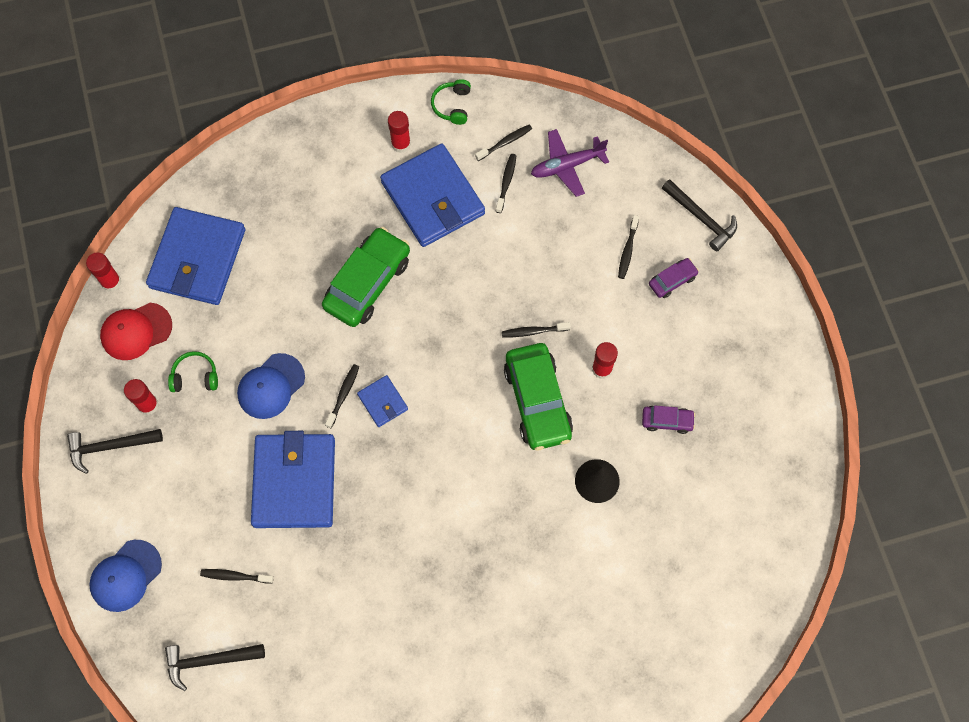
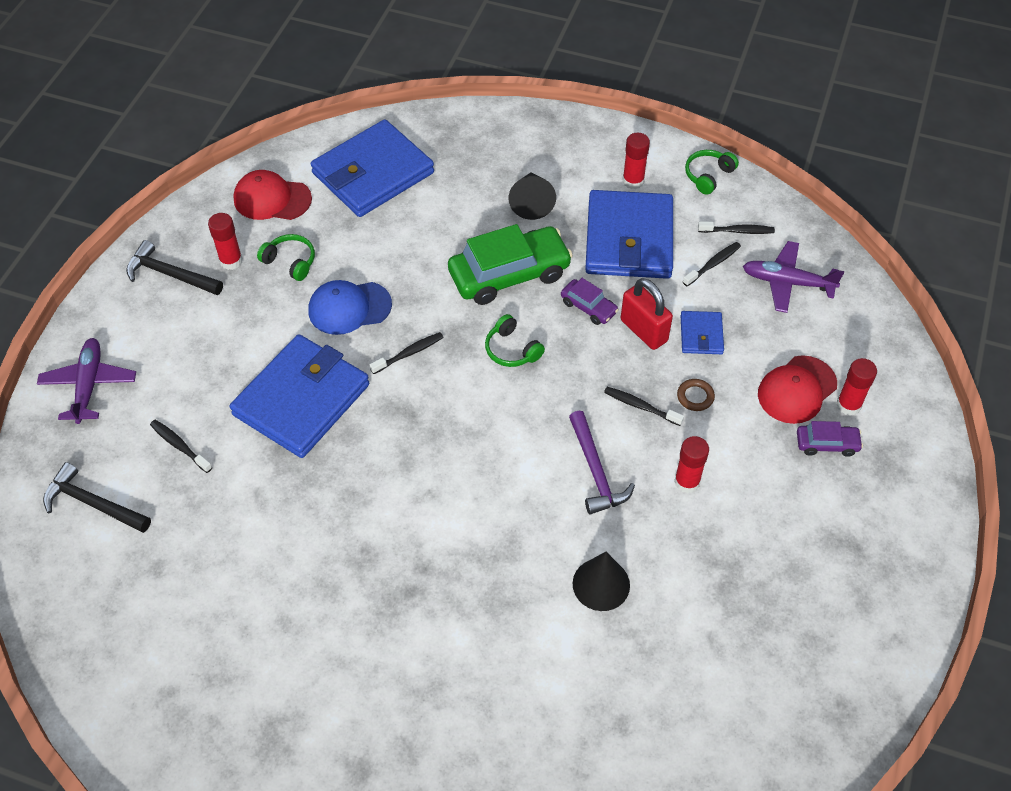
camera: 35 degrees right, 15 degrees down
red glue stick [86,253,121,291] -> red glue stick moved to [836,358,877,416]
blue cap [89,540,162,612] -> purple plane [37,338,136,424]
blue wallet [357,375,408,427] -> blue wallet moved to [681,311,724,354]
green car [504,343,573,451] -> purple hammer [569,411,635,515]
black toothbrush [618,215,639,279] -> red cap [758,355,837,424]
purple car [642,406,695,434] -> purple car moved to [561,278,619,325]
black hammer [662,179,737,251] -> none
none -> green headphones [485,314,545,367]
none -> black cone [509,172,556,220]
none -> red padlock [621,278,673,350]
none -> brown ring [677,379,715,411]

